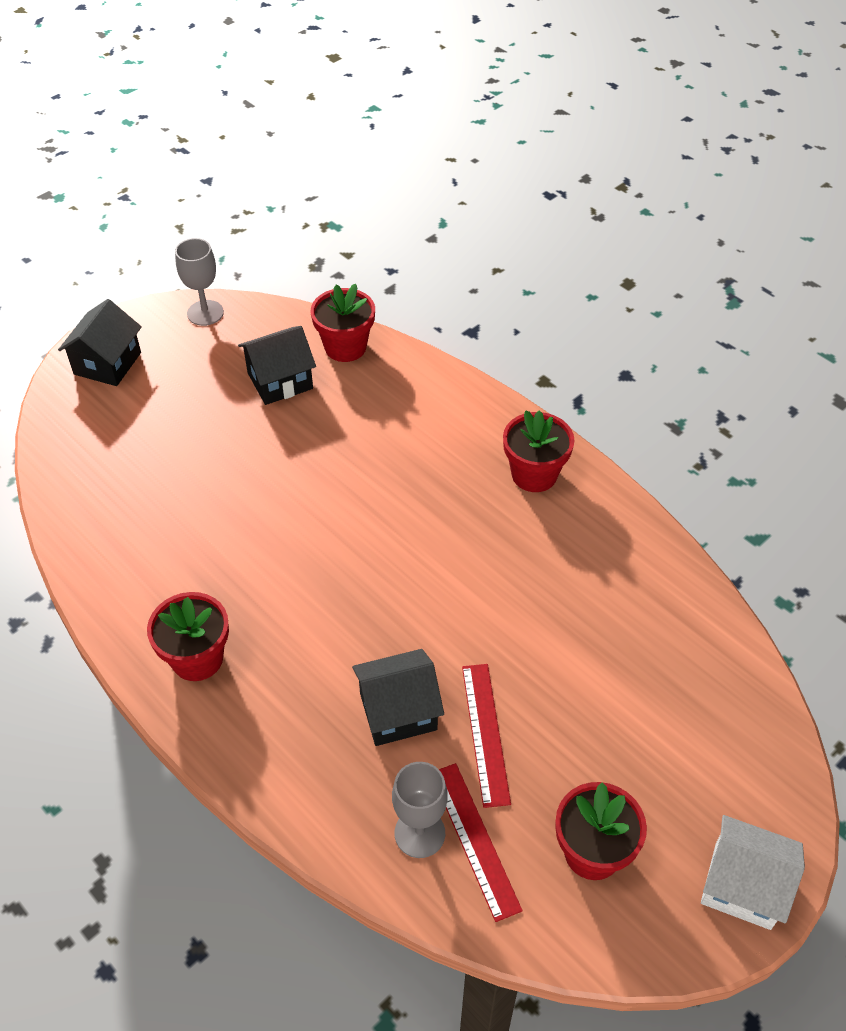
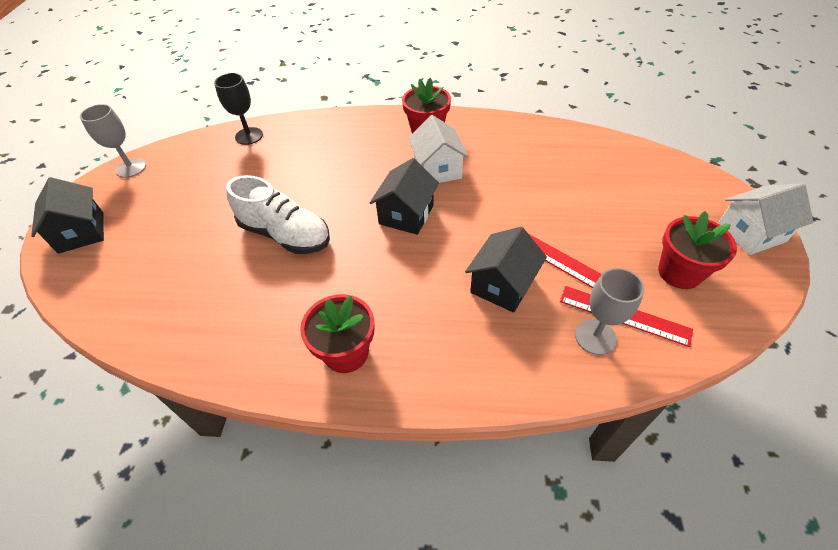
camera: 40 degrees left, 0 degrees up
black house [238,326,316,405] -> black house moved to [370,158,439,235]
red flower pot [311,284,375,362] -> black goblet [214,73,263,145]
none -> white shoe [226,175,330,254]
none -> white house [408,115,469,183]

